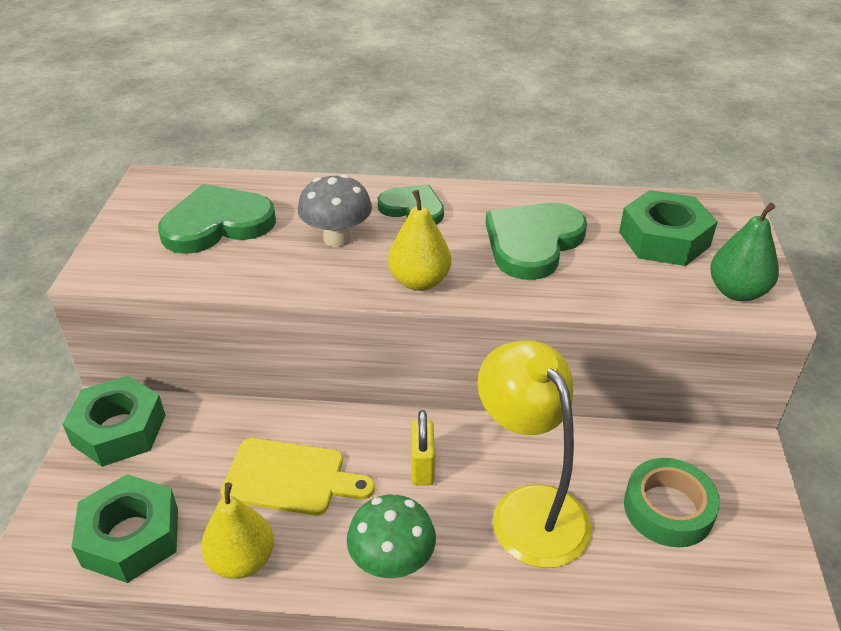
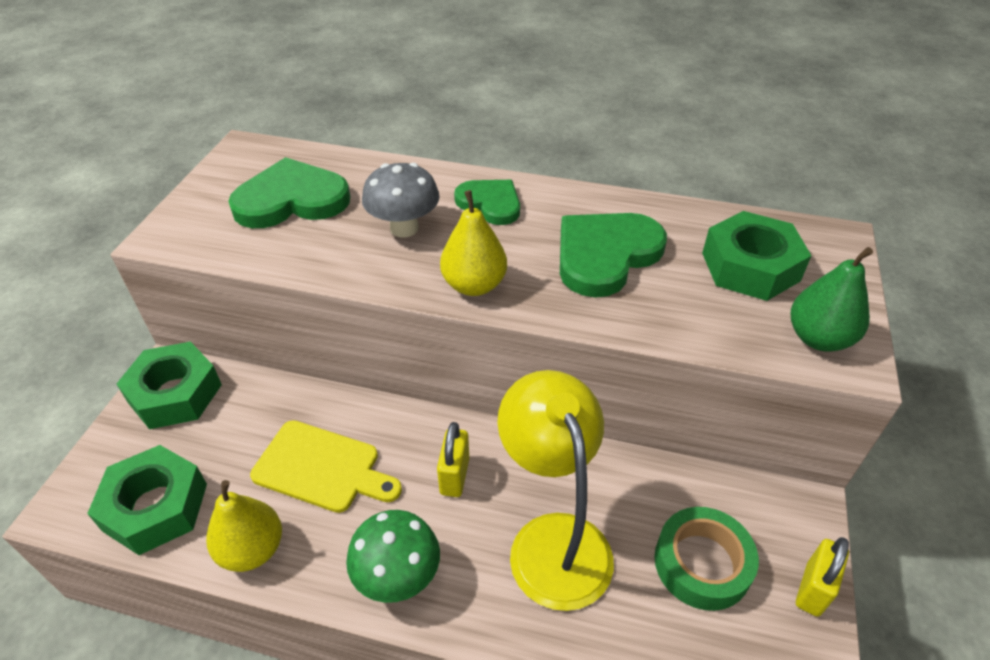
camera: 10 degrees right, 5 degrees up
none -> yellow padlock [796,537,849,617]

